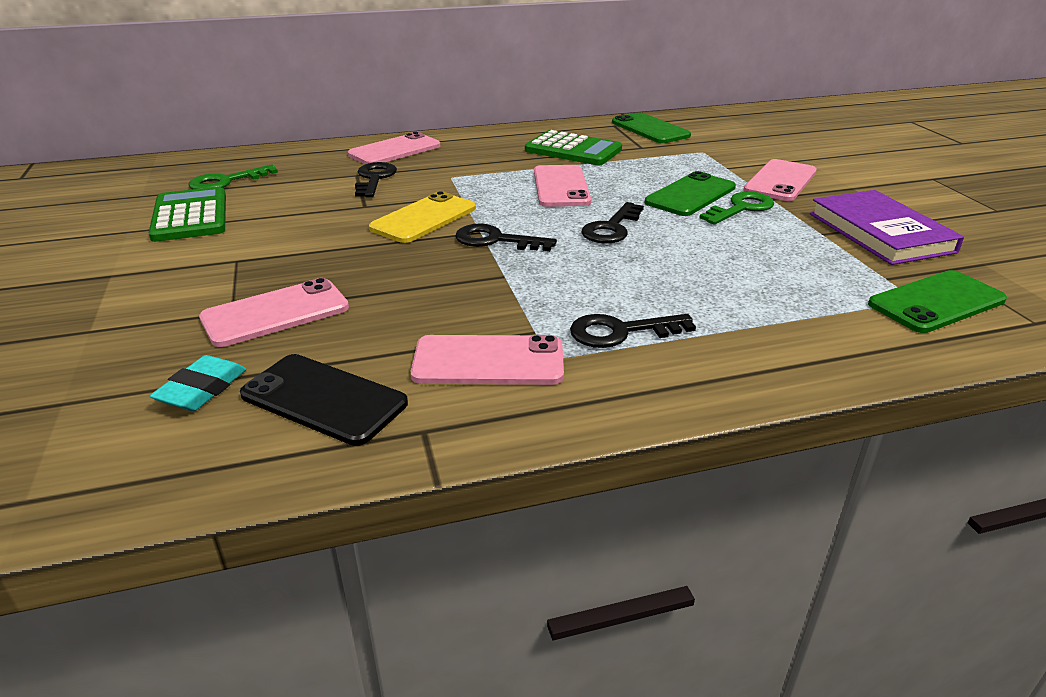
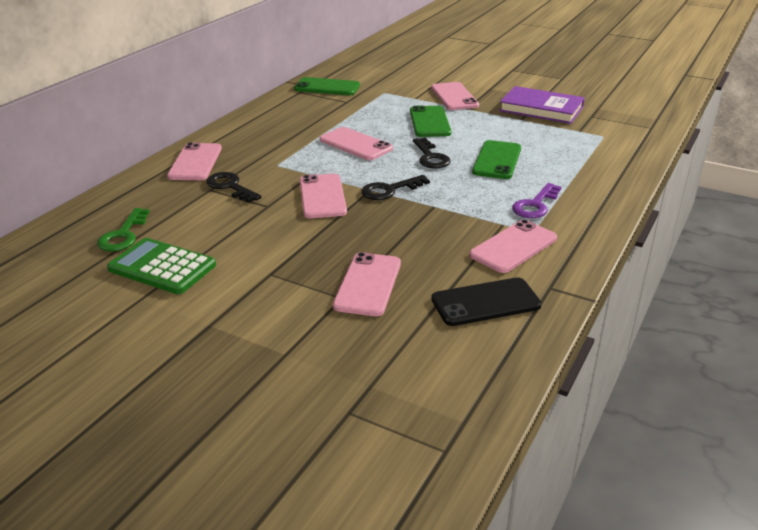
camera: 45 degrees left, 0 degrees up
turquoise eraser [150,355,246,411] -> none
yellow phone [369,191,476,243] -> pink phone [300,174,347,218]
green calculator [525,130,622,165] -> none
black key [570,314,696,348] -> purple key [512,183,561,218]
green key [699,192,774,225] -> none
green phone [868,270,1007,333] -> green phone moved to [472,140,521,179]

